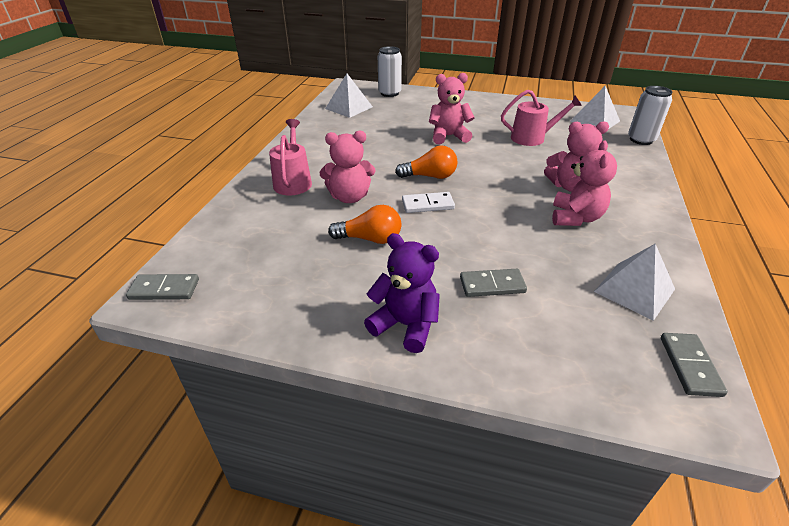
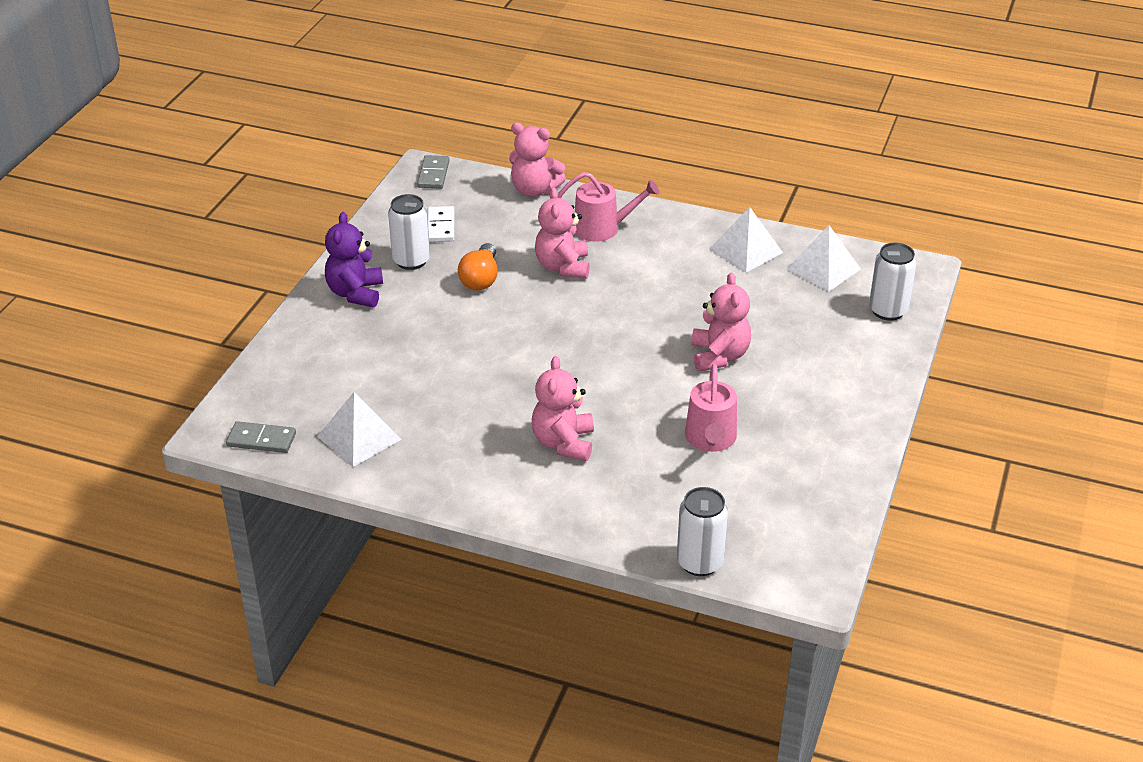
camera: 95 degrees right, 0 degrees up
purple teddy bear [364,233,440,353] -> purple teddy bear turned 150 degrees clockwise [325,212,383,307]
orange light bulb [395,146,457,179] -> none
white domino [402,192,455,213] -> white domino moved to [427,206,455,242]
grey domino [460,269,527,297] -> none
pink teddy bear [552,140,617,226] -> pink teddy bear moved to [509,123,566,197]
white pyramid [570,86,620,129] -> white pyramid moved to [709,207,783,273]
none -> white can [388,194,430,270]

